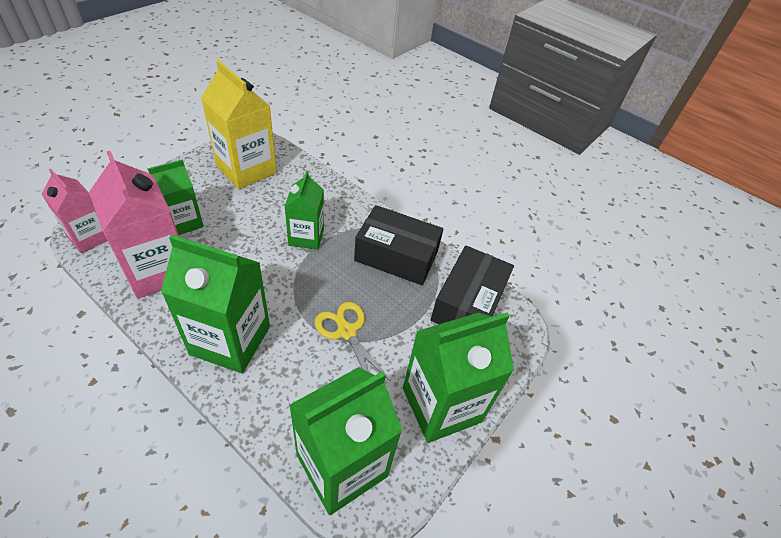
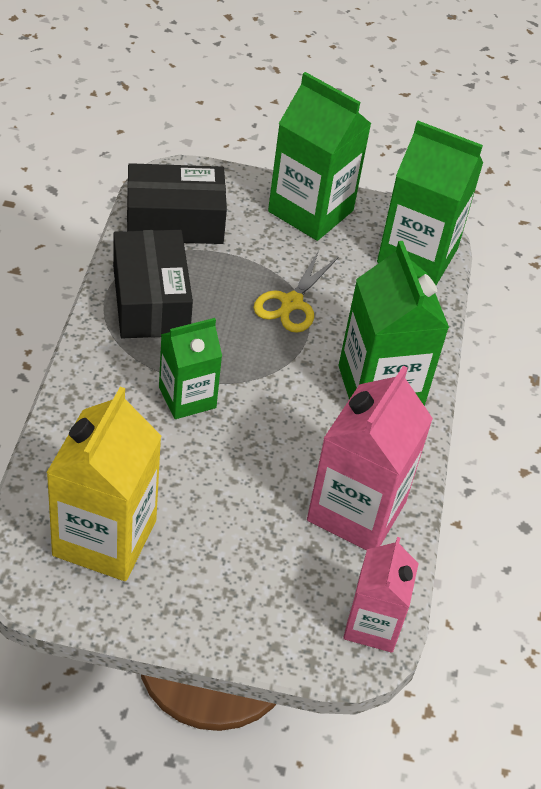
camera: 120 degrees left, 0 degrees up
green carton [147,159,204,235] -> none

